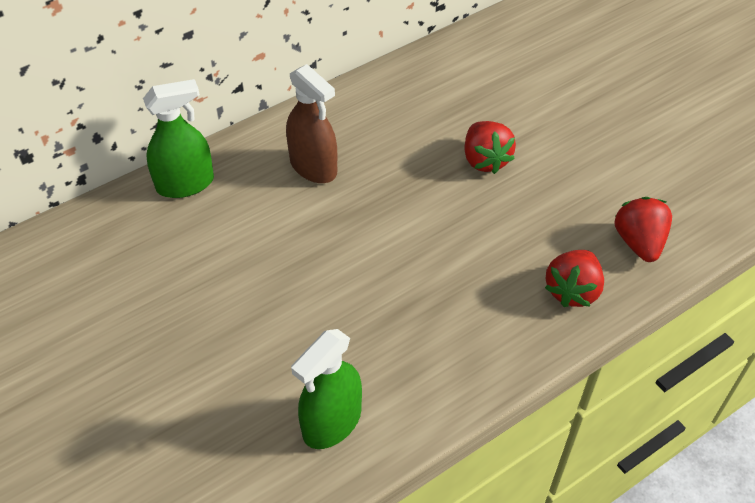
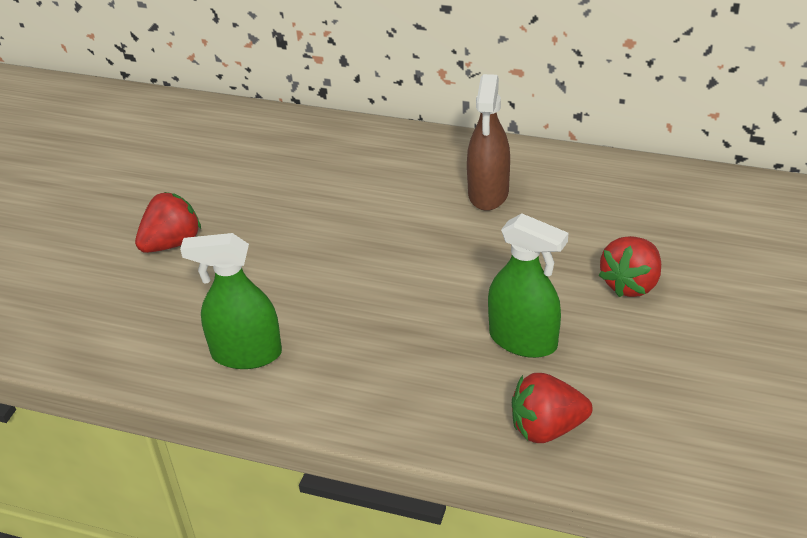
camera: 55 degrees right, 10 degrees down
green spray bottle [143,79,214,198] -> green spray bottle moved to [488,213,568,358]
red strawberry [614,197,672,262] -> red strawberry moved to [135,192,201,253]

